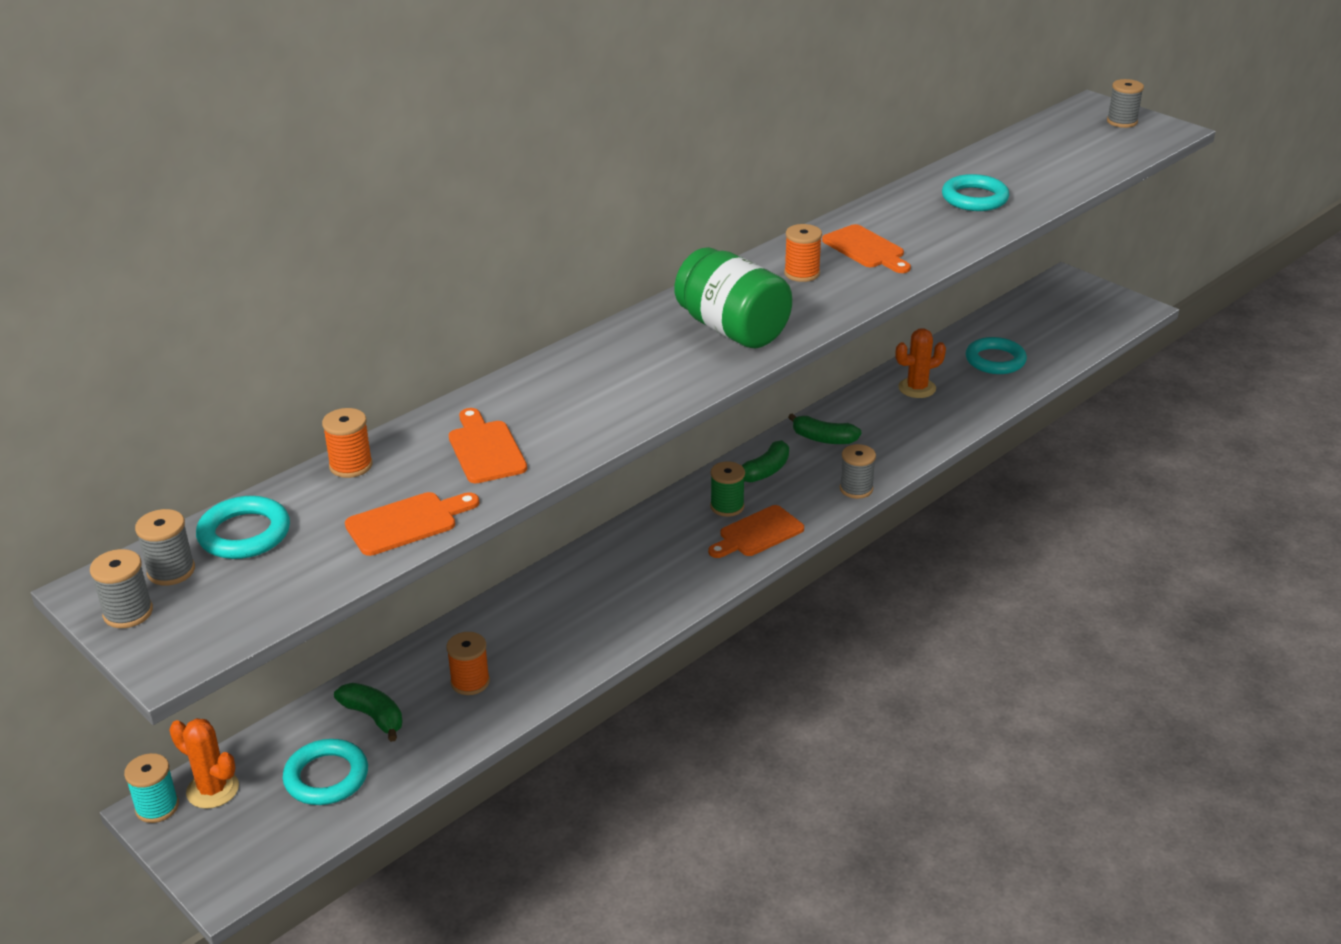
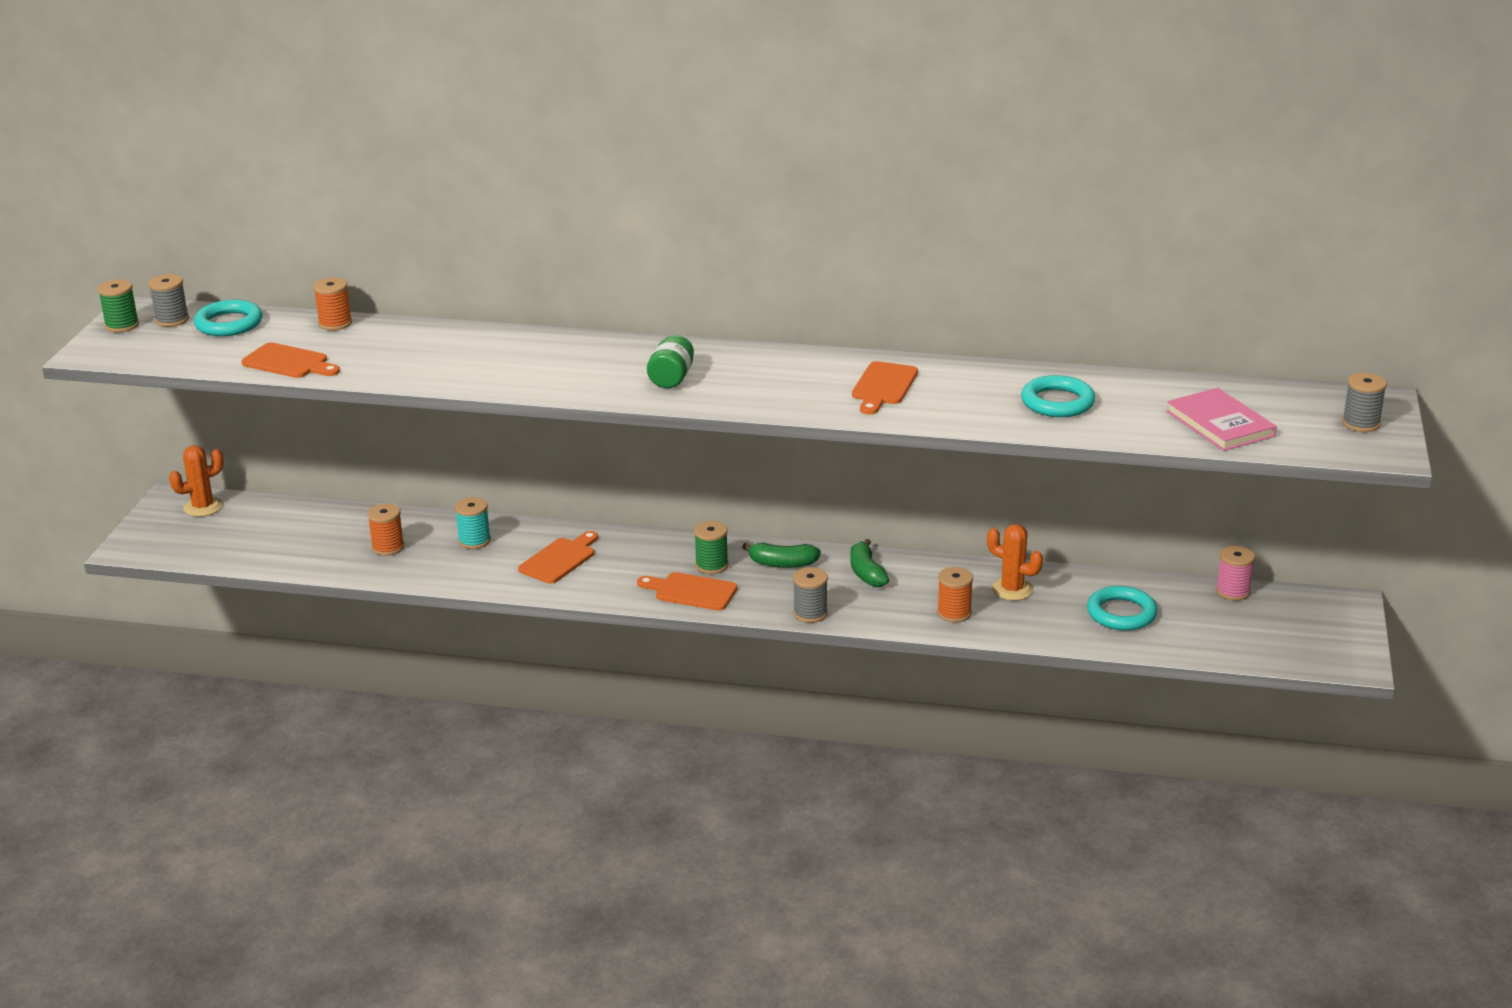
camera: 55 degrees right, 5 degrees down
grey spool [90,549,153,628] -> green spool [98,279,139,333]
turquoise spool [124,753,179,823] -> turquoise spool moved to [455,497,491,549]
orange cactus [169,718,239,809] -> orange cactus turned 60 degrees clockwise [169,445,224,517]
turquoise ring [283,739,368,805] -> none
green banana [334,683,403,742] -> none
orange cutting board [449,408,527,483] -> orange cutting board moved to [518,531,598,584]
green jar [674,247,792,348] -> green jar [647,335,694,388], size x0.55
orange spool [784,224,822,282] -> orange spool moved to [937,567,973,623]
none -> pink book [1166,388,1276,451]
none -> pink spool [1216,546,1255,601]

